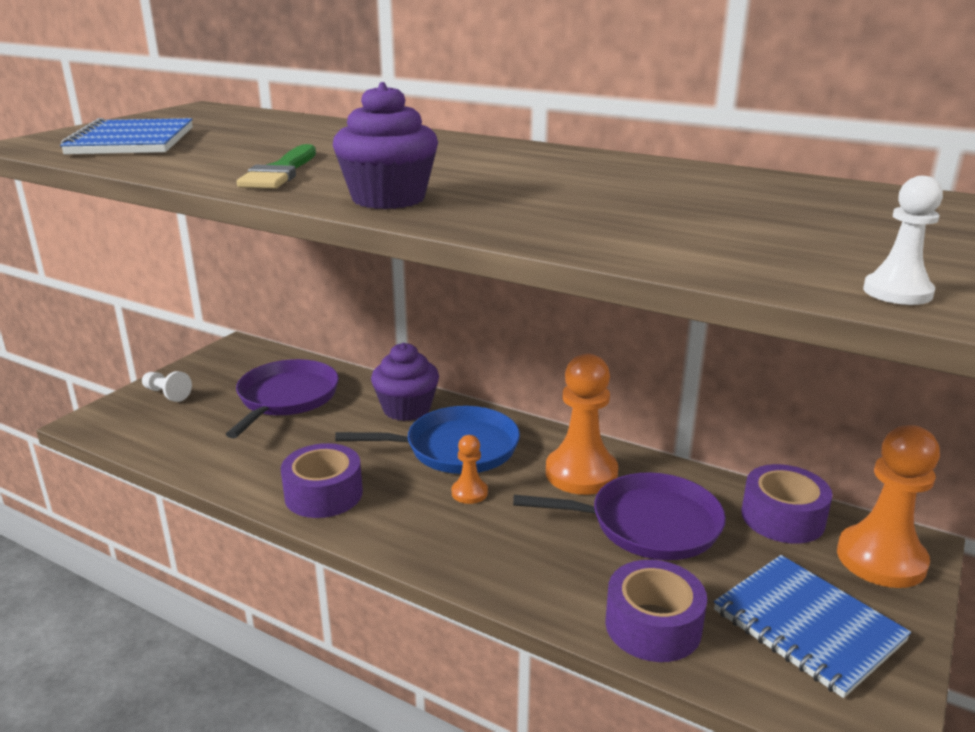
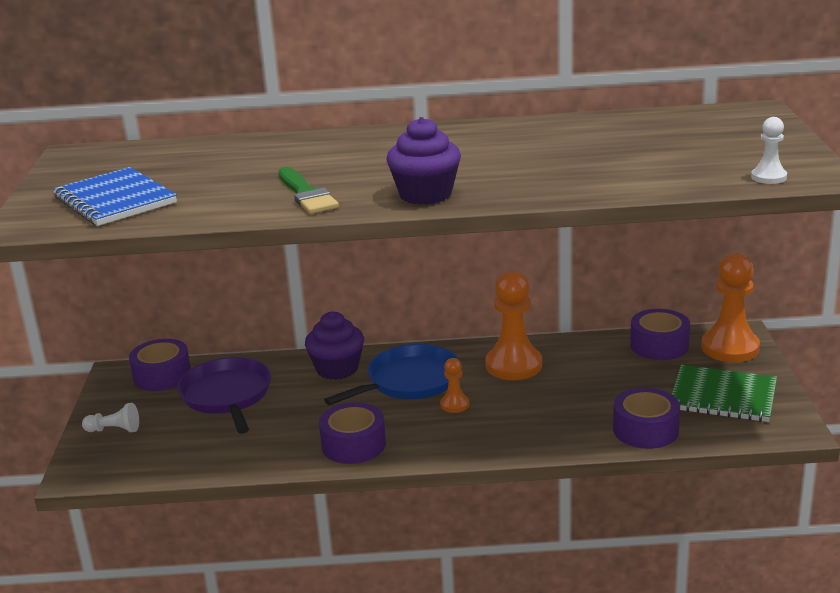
camera: 30 degrees left, 0 degrees up
purple pan [513,472,726,560] -> none
blue notebook [714,555,911,698] -> green notebook [672,365,777,422]
none -> purple tape [129,339,191,391]

